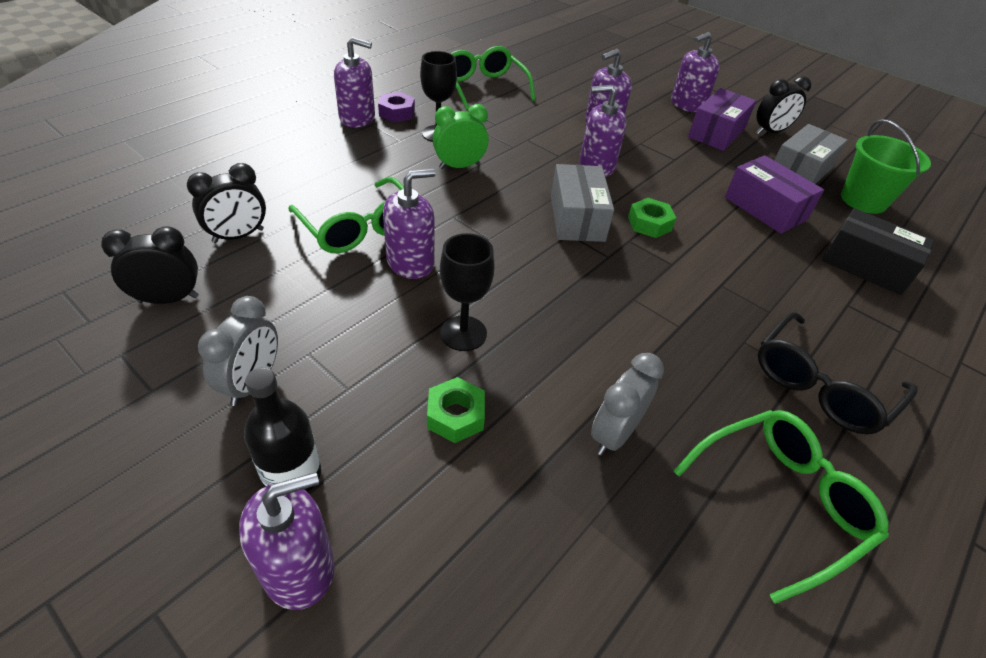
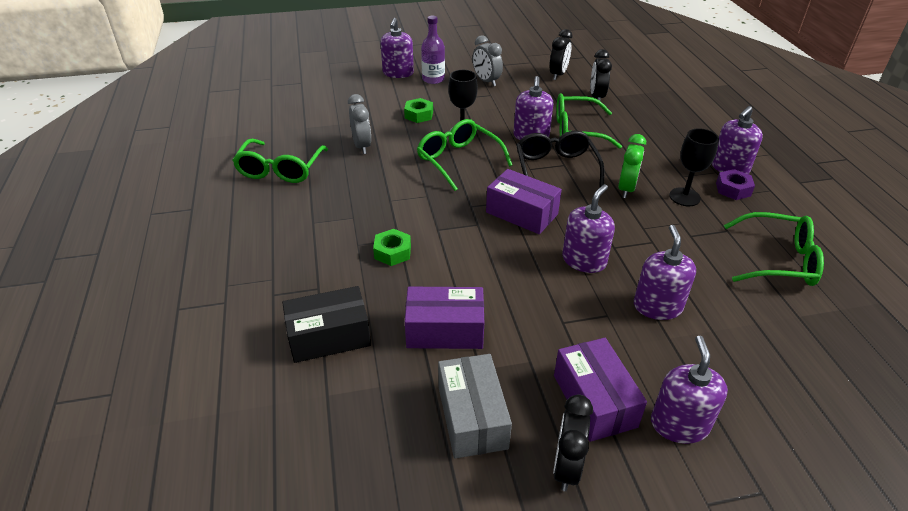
camera: 130 degrees right, 5 degrees down
black bottle [244,368,321,492] -> purple bottle [421,16,445,84]
grey box [551,164,614,242] -> purple box [486,169,562,234]
green nut [628,198,676,238] -> green nut moved to [373,229,411,266]
black glasses [758,312,918,435] -> black glasses moved to [516,131,605,188]
green bucket [841,119,931,214] -> none
none -> green glasses [417,119,512,191]

